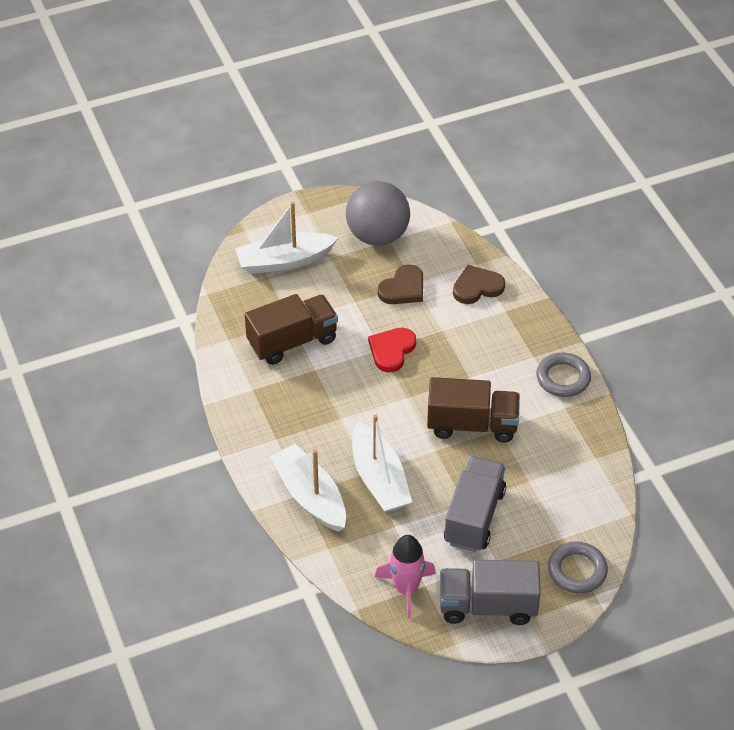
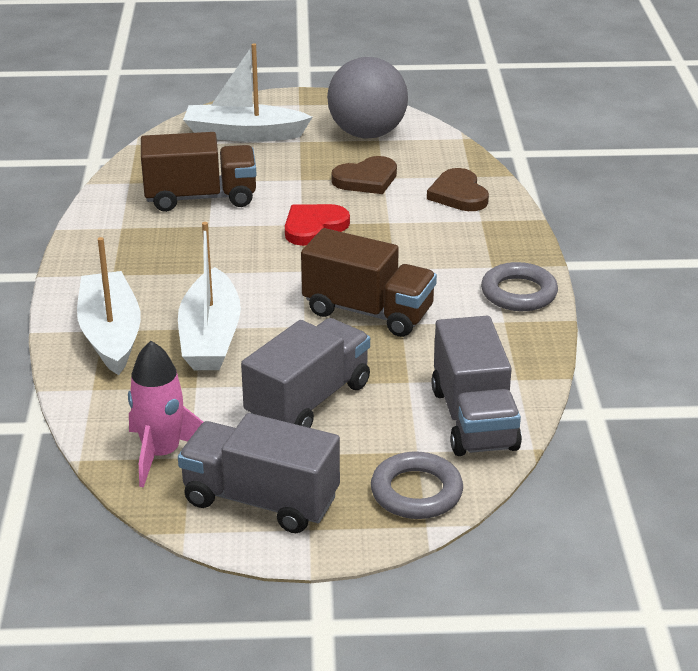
camera: 20 degrees right, 15 degrees down
brown heart [453,265,505,304] -> brown heart turned 105 degrees counterclockwise [427,168,489,211]
none -> grey truck [431,316,522,456]

